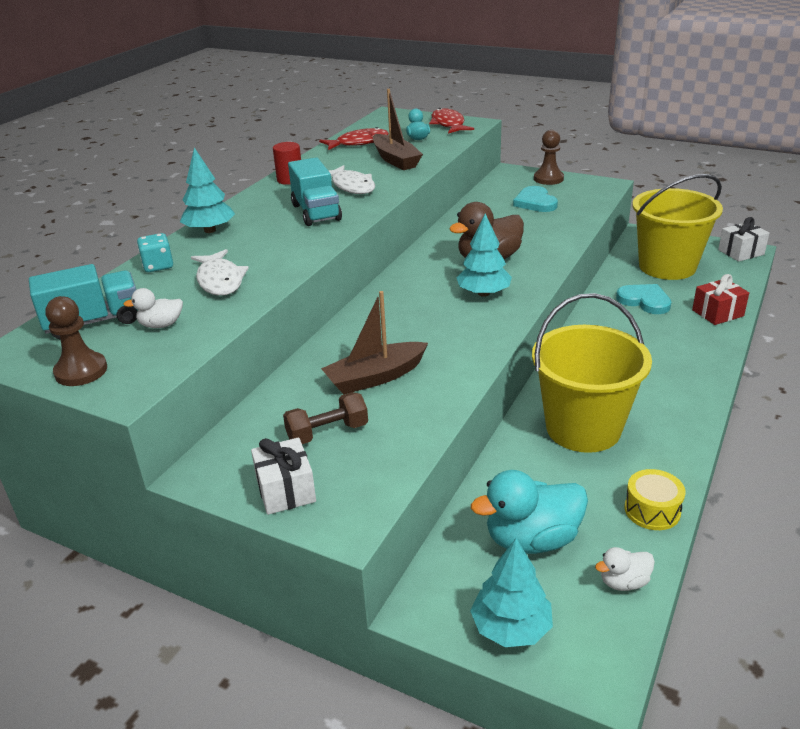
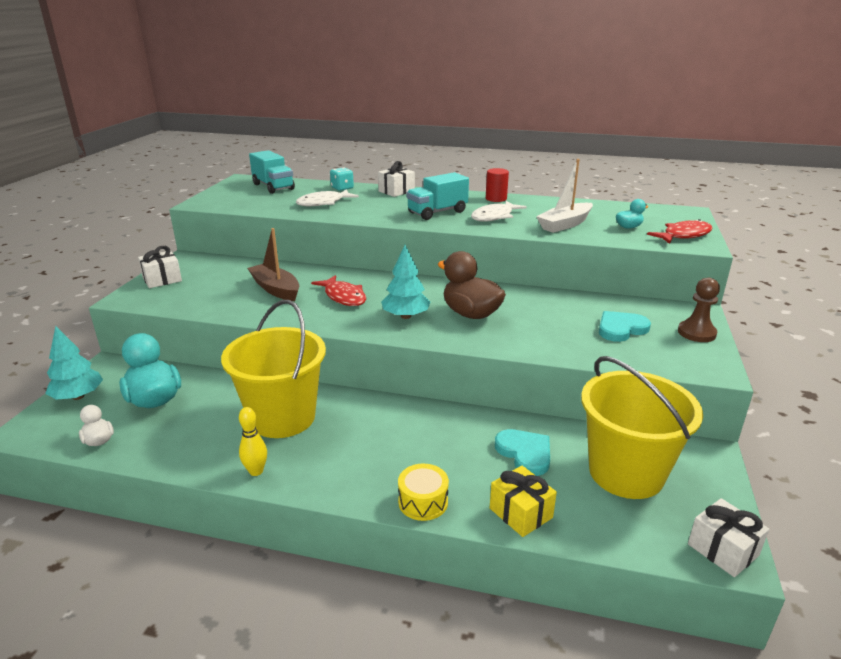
camera: 75 degrees right, 5 degrees down
brown pawn [45,296,107,386] -> none
white duck [123,288,183,328] -> none
turquoise tree [180,147,235,233] -> white gift [378,161,415,197]
brown dumbbell [283,392,368,444] -> none
red fish [319,127,389,150] -> red fish moved to [311,275,366,306]
brown boat [373,89,423,170] -> white boat [536,159,593,233]
turquoise heart [616,284,671,314] -> turquoise heart turned 60 degrees counterclockwise [495,429,550,476]
yellow drum [624,469,685,530] -> yellow drum moved to [398,464,449,521]
red gift [692,274,749,325] -> yellow gift [490,465,557,537]
none -> yellow bowling pin [239,407,267,476]

